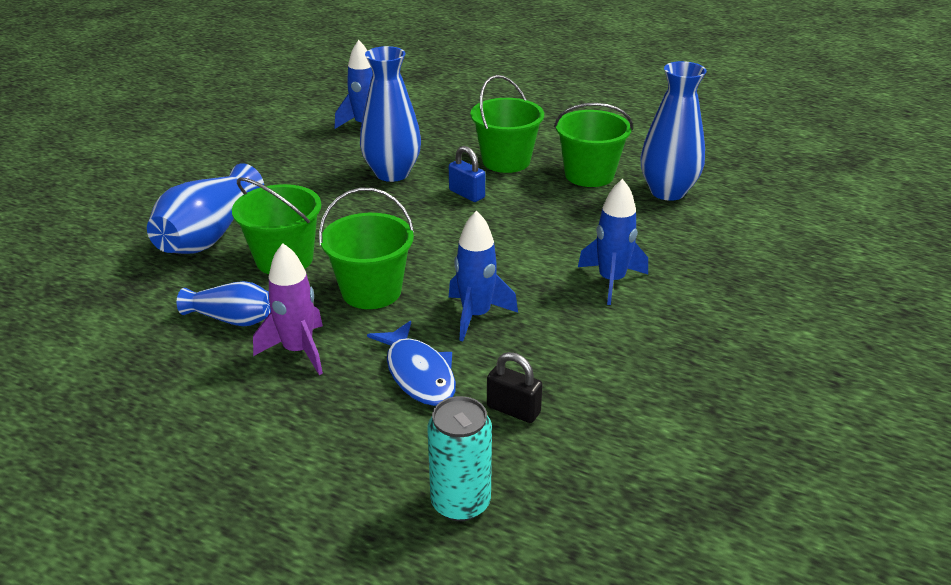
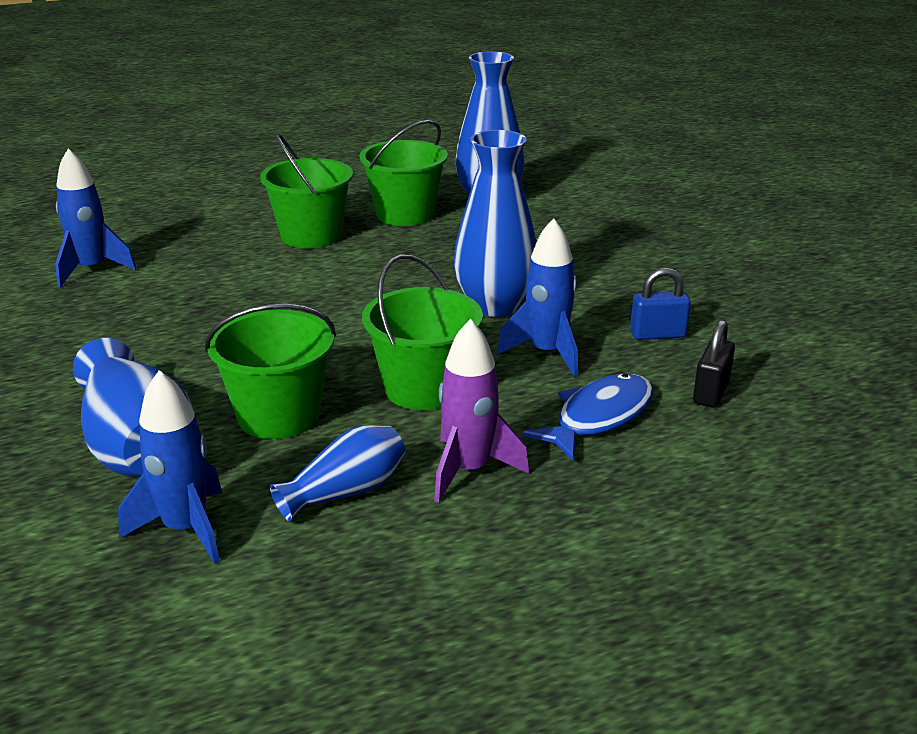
camera: 50 degrees left, 5 degrees down
blue vase [360,46,421,182] -> blue vase moved to [454,130,536,317]
blue fish [367,321,456,406] -> blue fish turned 60 degrees counterclockwise [523,373,653,460]
turquoise can [427,396,492,521] -> none
blue padlock [449,146,485,202] -> blue padlock moved to [630,267,691,340]
black padlock [487,352,543,423] -> black padlock turned 45 degrees counterclockwise [693,320,735,408]
blue rocket [578,179,648,305] -> blue rocket moved to [118,370,222,564]

